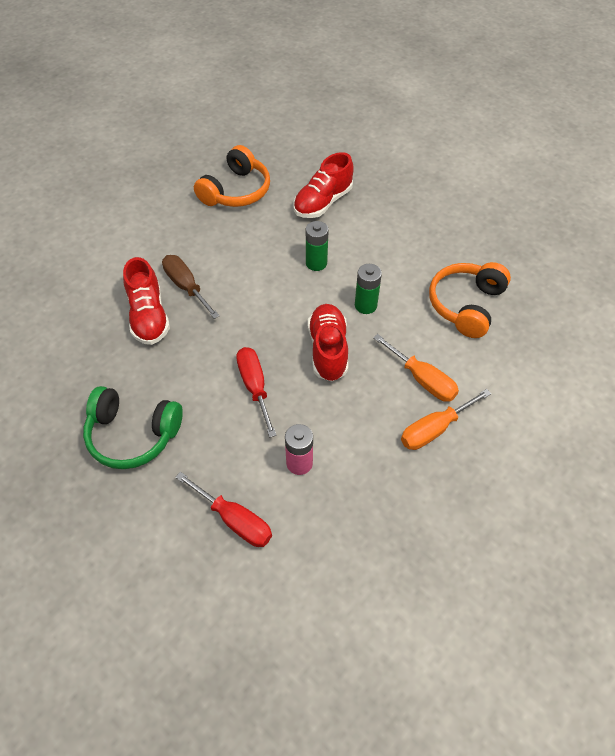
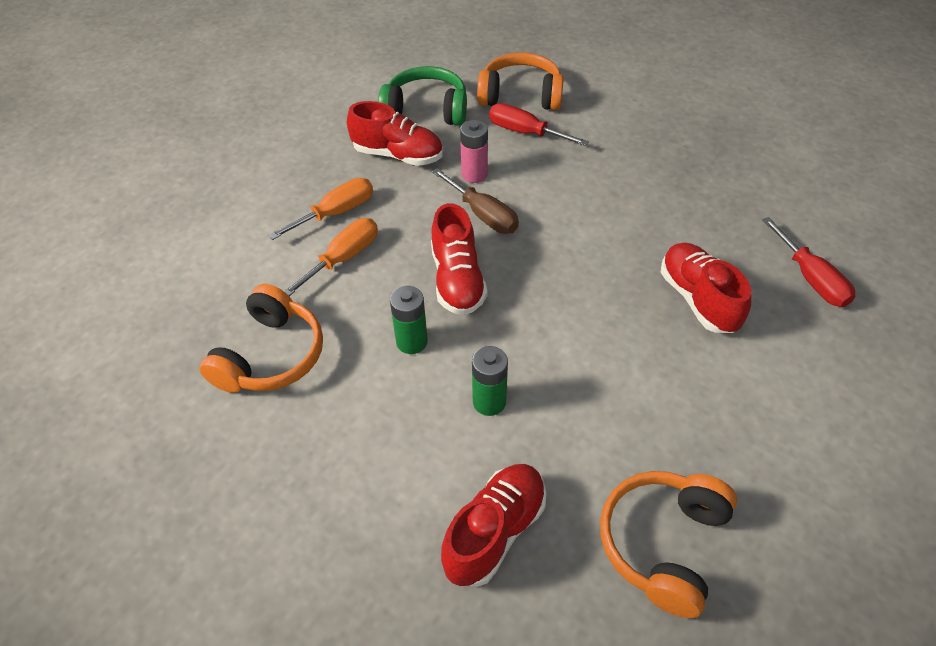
camera: 175 degrees right, 5 degrees down
green headphones [83,386,183,469] -> green headphones moved to [378,66,467,126]
brown screwdriver [162,255,220,319] -> brown screwdriver moved to [432,168,519,234]
red screwdriver [236,347,277,438] -> red screwdriver moved to [762,217,855,307]
orange screwdriver [373,334,459,402] -> orange screwdriver turned 90 degrees clockwise [284,218,378,296]
none -> red shoe [347,101,443,166]
none -> orange headphones [477,53,564,110]

